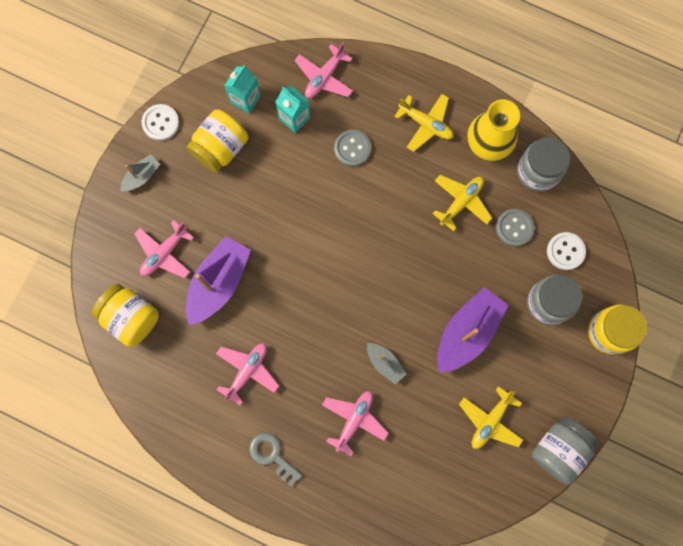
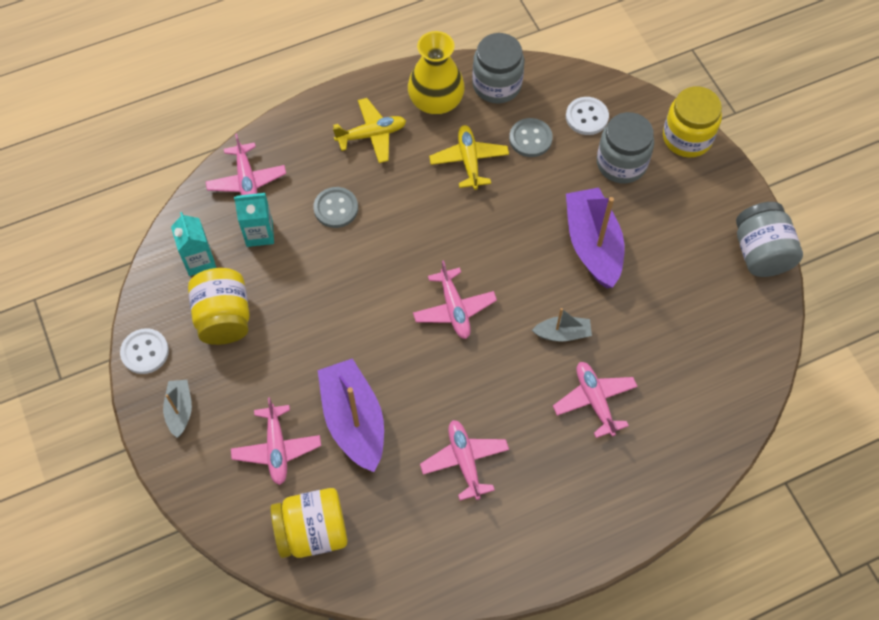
camera: 50 degrees left, 15 degrees down
grey key [249,433,302,486] -> none
yellow plane [459,386,523,449] -> none
none -> pink plane [413,260,497,339]

